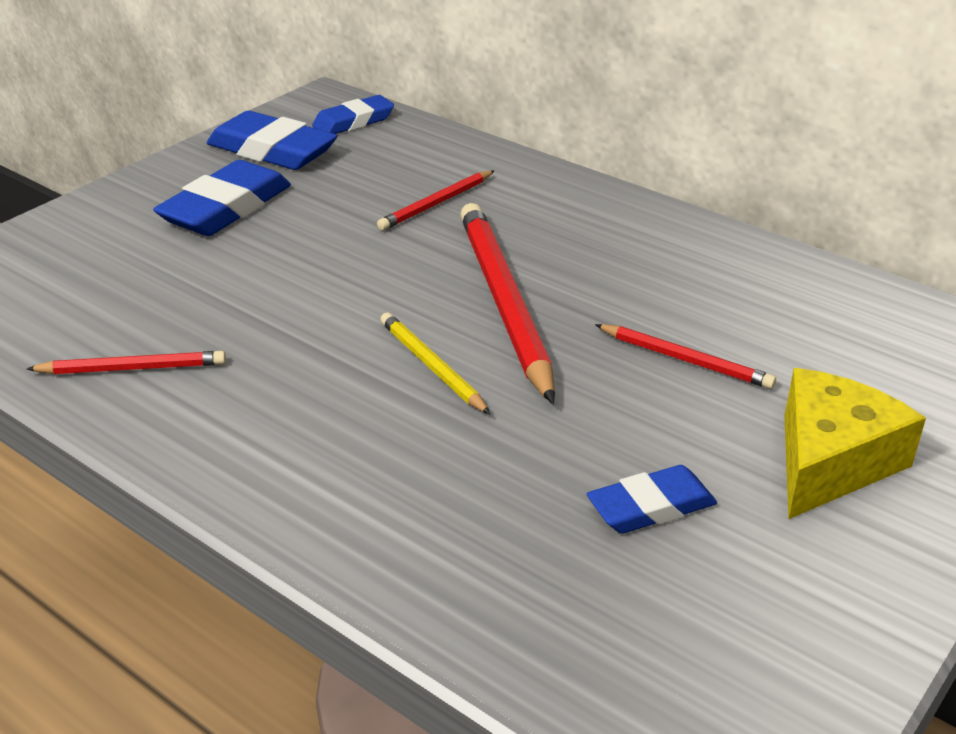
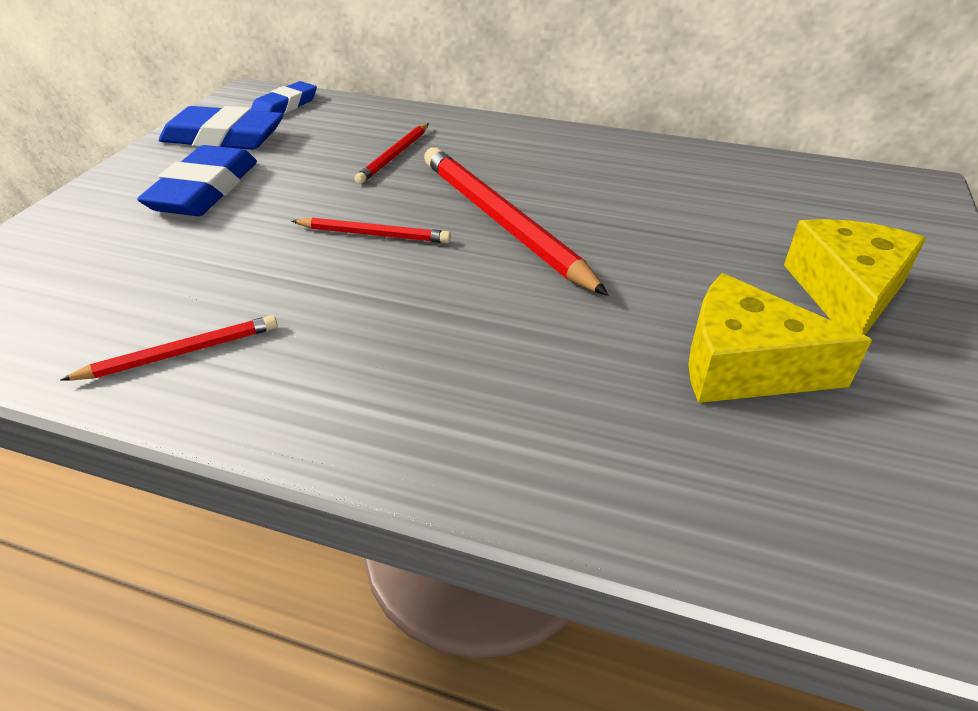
camera: 20 degrees left, 5 degrees up
yellow pencil [380,313,490,414] -> none
blue eraser [587,465,717,534] -> yellow cheese [688,273,872,403]
red pencil [595,324,776,389] -> red pencil moved to [292,217,451,243]

